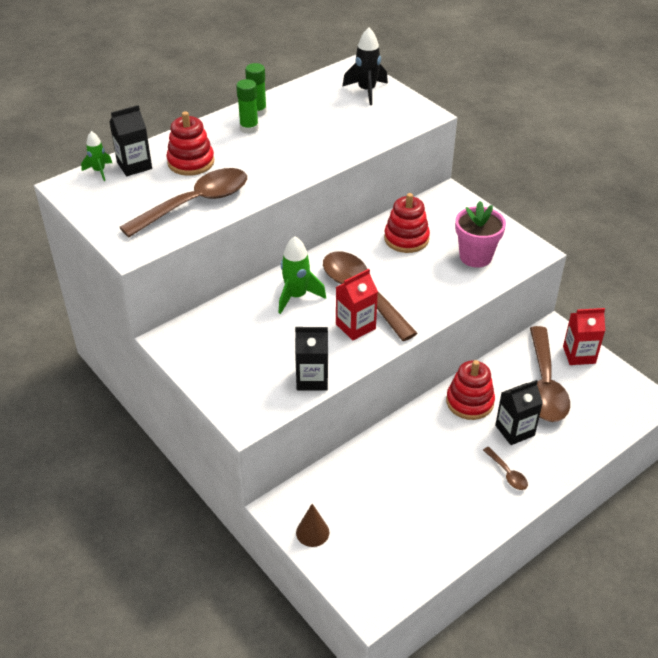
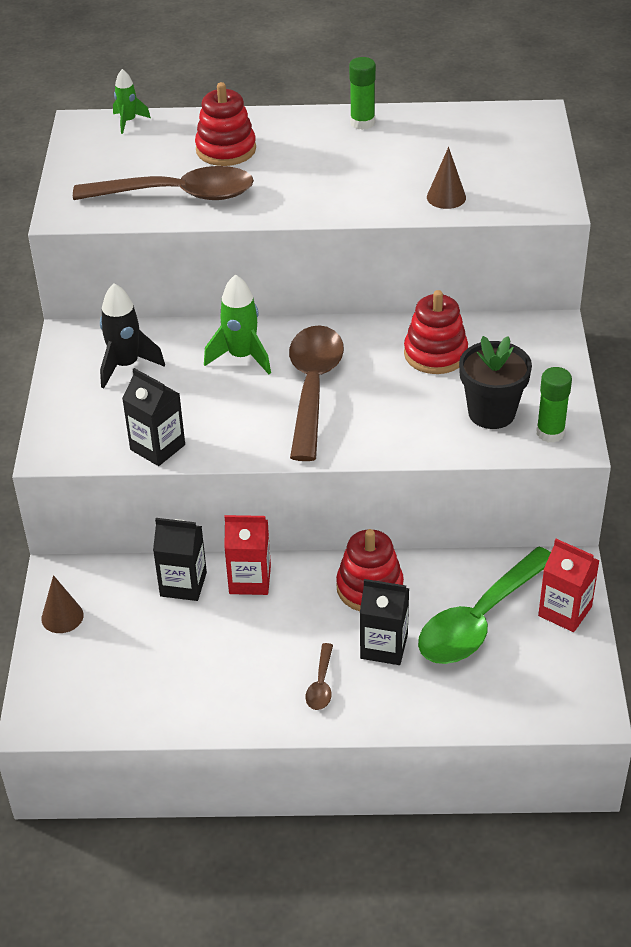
camera: 40 degrees right, 0 degrees up
black carton [109,105,152,176] -> black carton moved to [153,518,207,601]
green glue stick [236,79,259,134] -> green glue stick moved to [536,367,572,443]
red carton [336,269,378,341] -> red carton moved to [224,515,271,595]
black rocket [342,27,388,105] -> black rocket moved to [100,283,165,389]
pink flower pot [455,201,506,267] -> black flower pot [459,336,532,429]
brown spoon [530,326,570,422] -> green spoon [418,547,551,664]
none -> brown cone [427,147,466,209]

